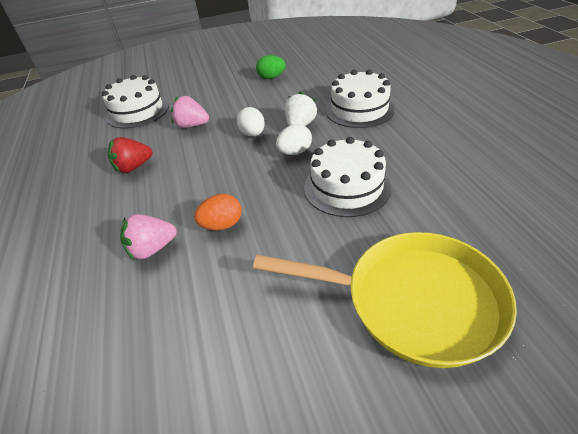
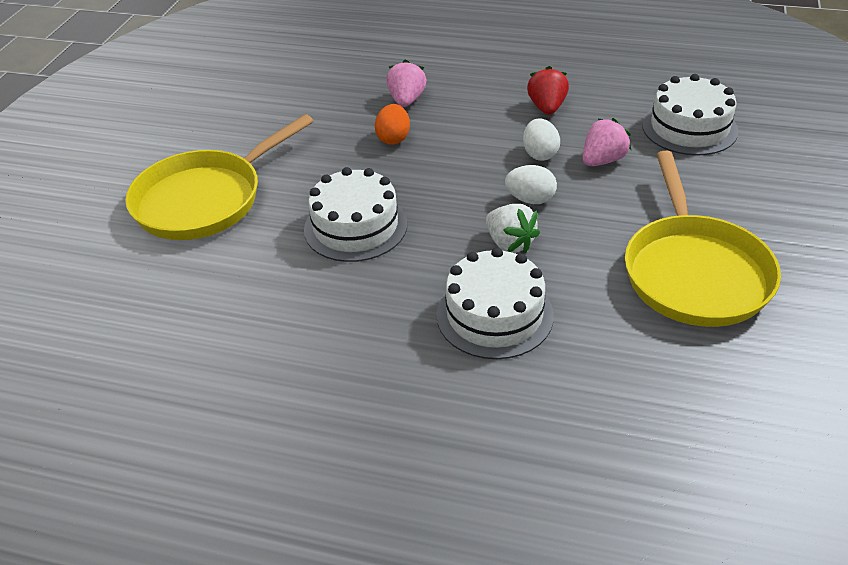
camera: 120 degrees right, 0 degrees up
green egg [256,55,286,79] -> yellow pan [625,151,781,327]
white egg [276,124,312,155] -> white egg moved to [523,118,560,161]

